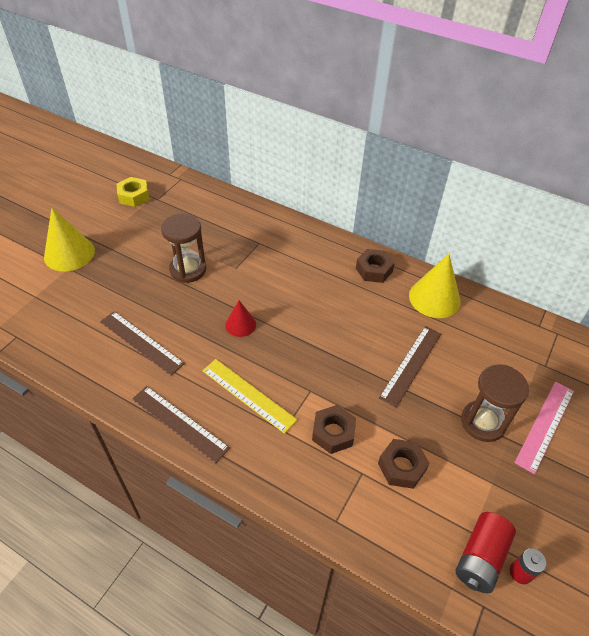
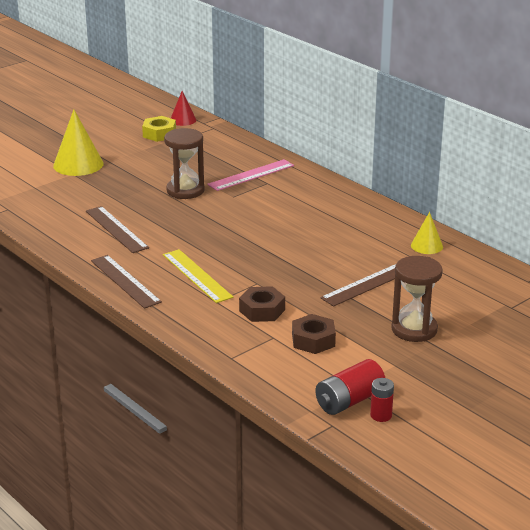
camera: 20 degrees right, 20 degrees down
red cone [225,301,256,337] -> red cone moved to [171,91,196,126]
brown nut [356,249,395,283] -> none
yellow cone [409,254,461,318] -> yellow cone [411,212,443,254], size x0.57
pink ruler [515,382,574,474] -> pink ruler moved to [207,159,294,191]

